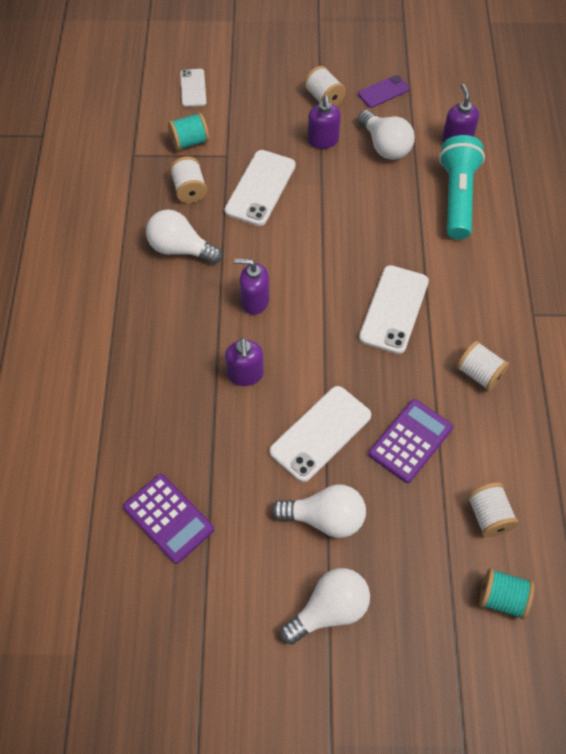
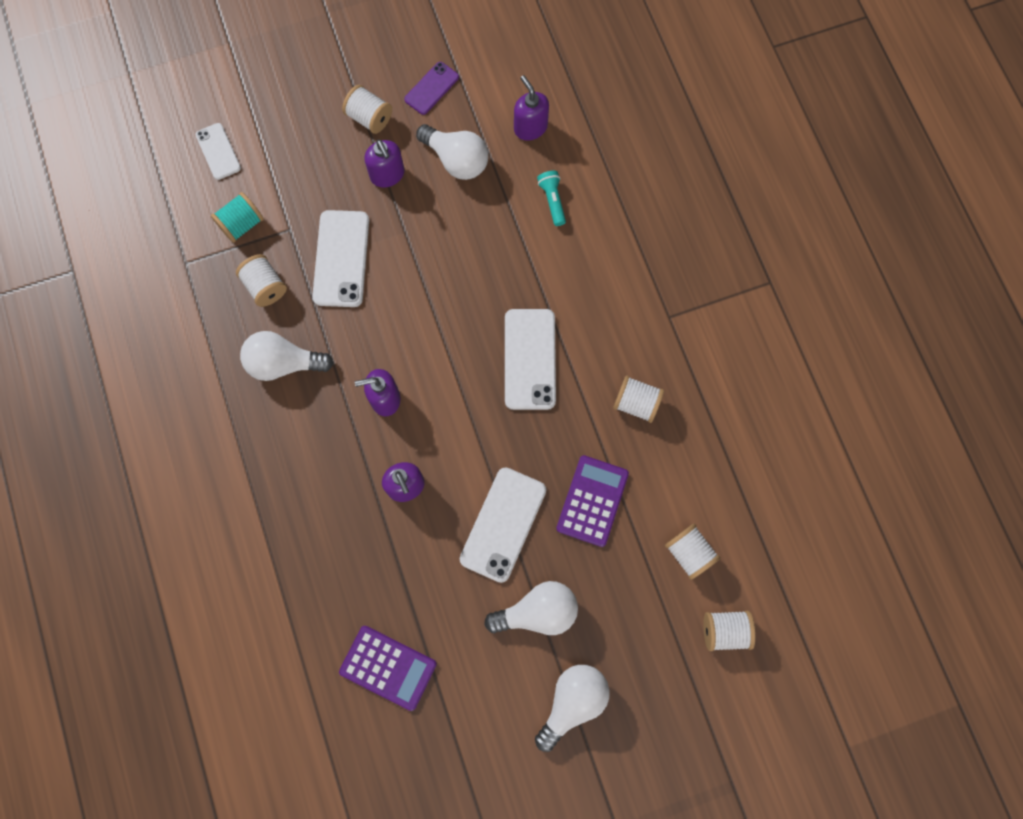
camera: 20 degrees left, 15 degrees up
turquoise flashlight [439,135,485,240] -> turquoise flashlight [537,171,566,226], size x0.47
turquoise spool [479,568,535,620] -> white spool [703,611,755,651]

